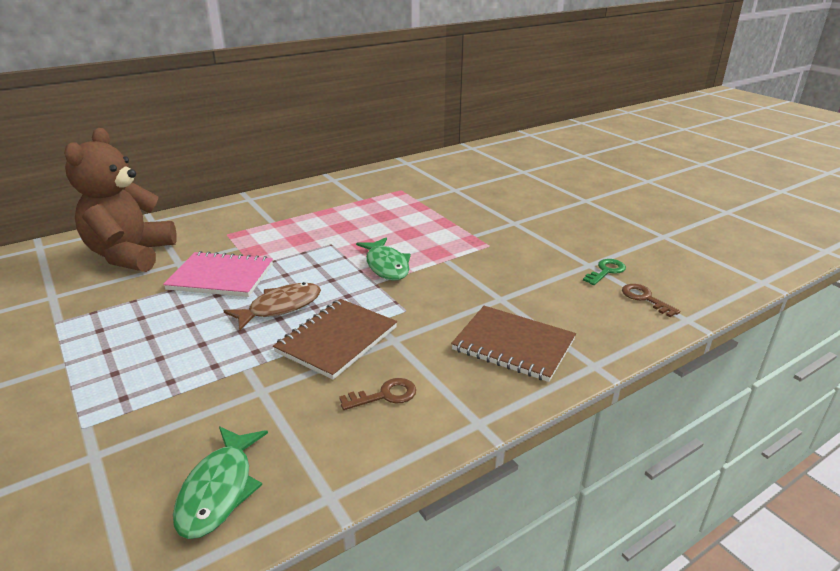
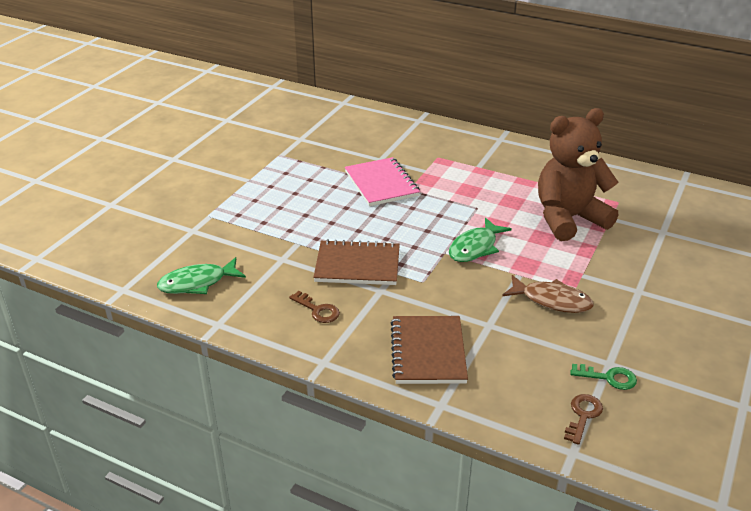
camera: 60 degrees right, 5 degrees up
brown teddy bear [64,128,177,272] -> brown teddy bear moved to [538,108,619,241]
brown fish [224,282,321,331] -> brown fish moved to [502,275,594,313]

